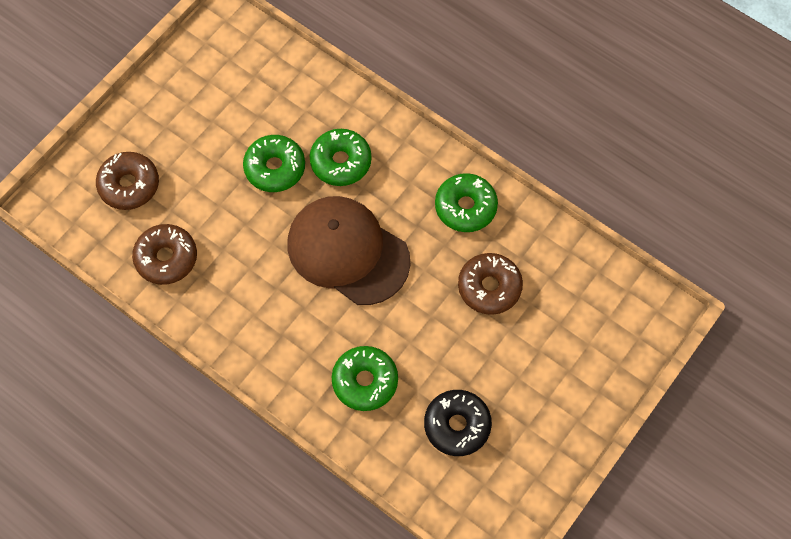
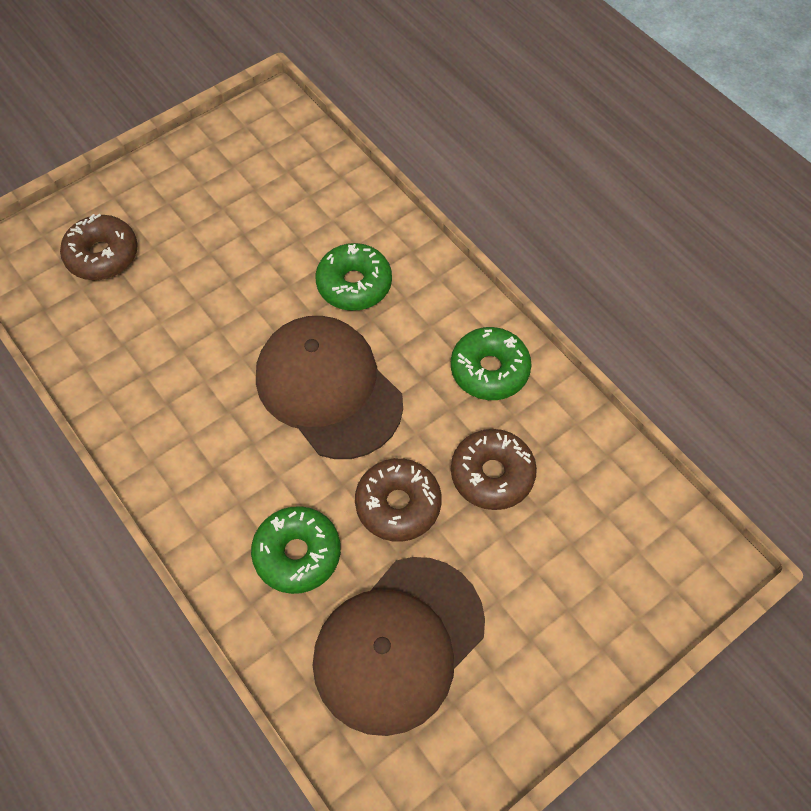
camera: 15 degrees right, 5 degrees down
brown donut [132,224,197,285] -> brown donut moved to [355,458,442,542]
green donut [243,135,305,192] -> none
black donut [424,390,492,456] -> brown cap [313,557,485,736]

